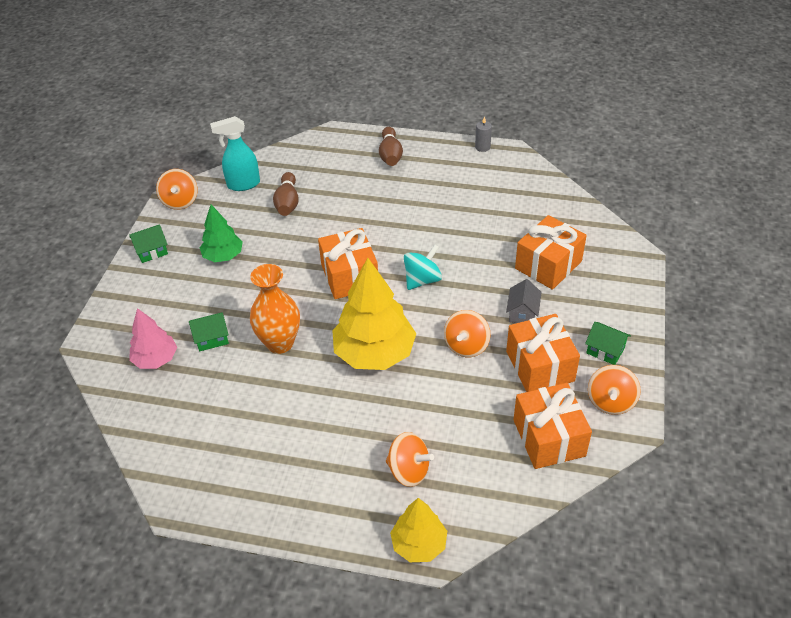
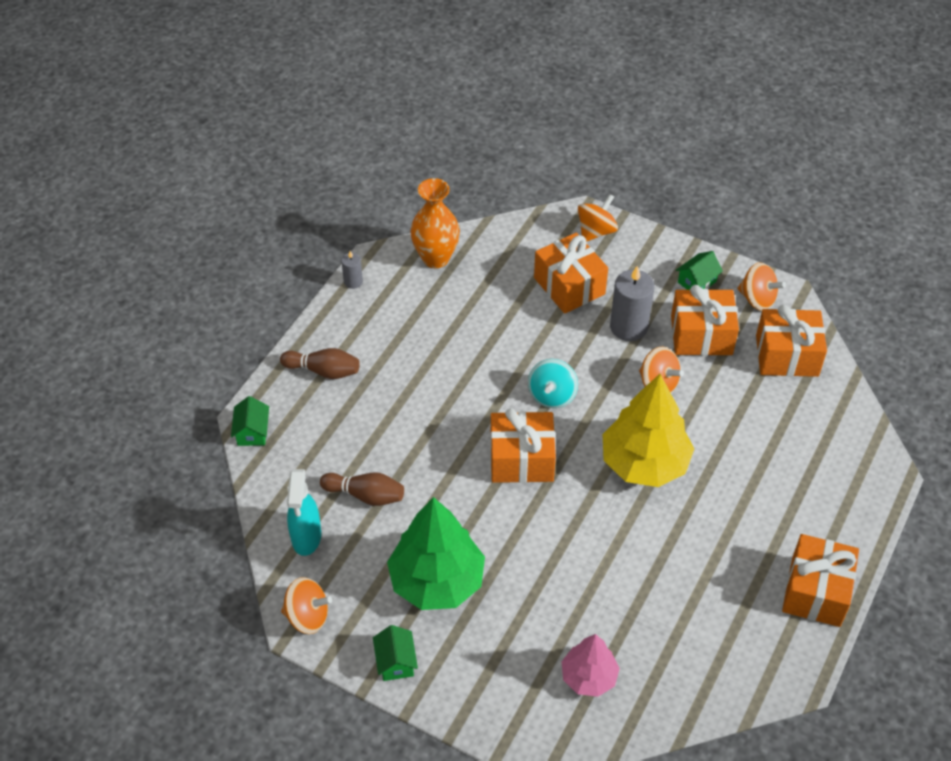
camera: 75 degrees left, 5 degrees up
green house [189,312,229,351] -> green house moved to [231,396,269,446]
green tree [200,204,243,262] -> green tree [387,497,485,610], size x1.75
orange vase [250,264,300,354] -> orange vase moved to [410,178,460,268]
orange spinning top [386,432,434,487] -> orange spinning top moved to [578,194,618,242]
yellow tree [390,498,447,562] -> none
turquoise spinning top [404,244,442,290] -> turquoise spinning top turned 135 degrees counterclockwise [528,359,578,408]
grey house [506,279,542,323] -> grey candle [610,266,654,341]
none -> orange gift [782,534,859,627]

